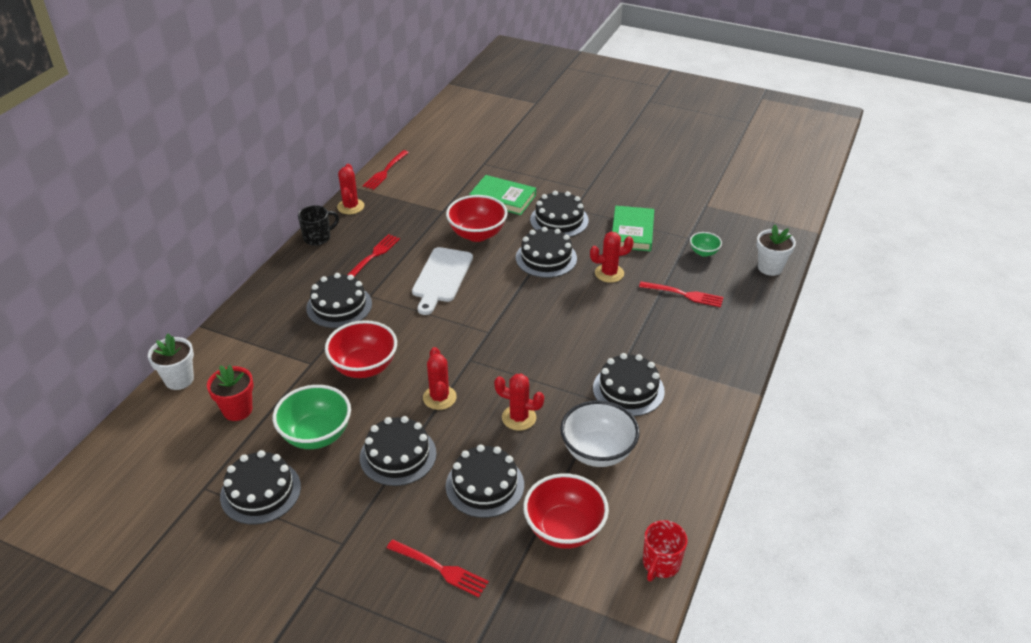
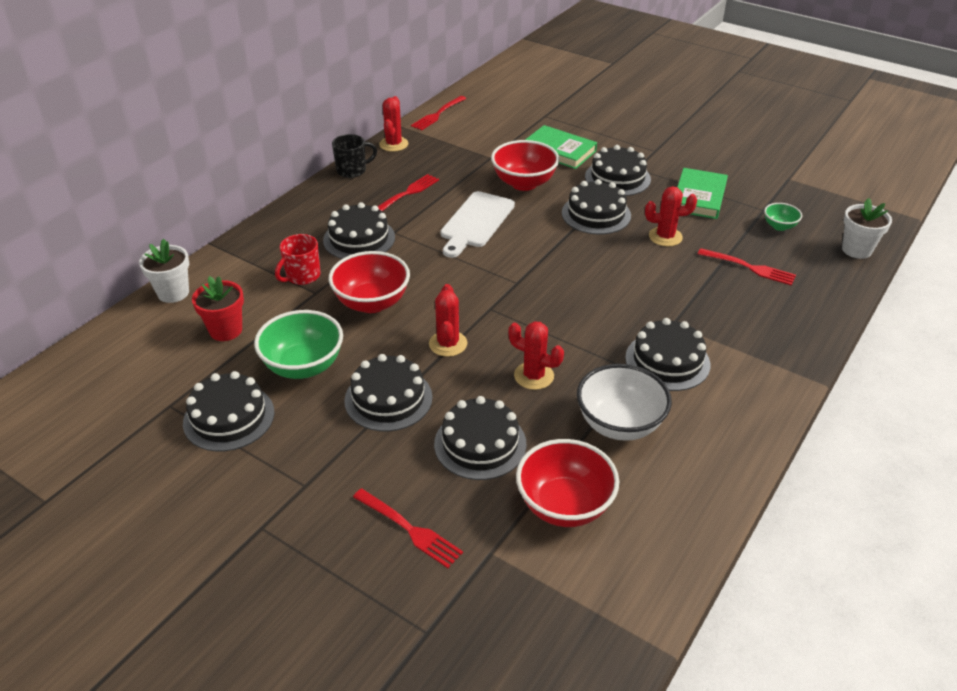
camera: 10 degrees right, 0 degrees up
red mug [643,520,688,581] -> red mug moved to [275,234,320,285]

